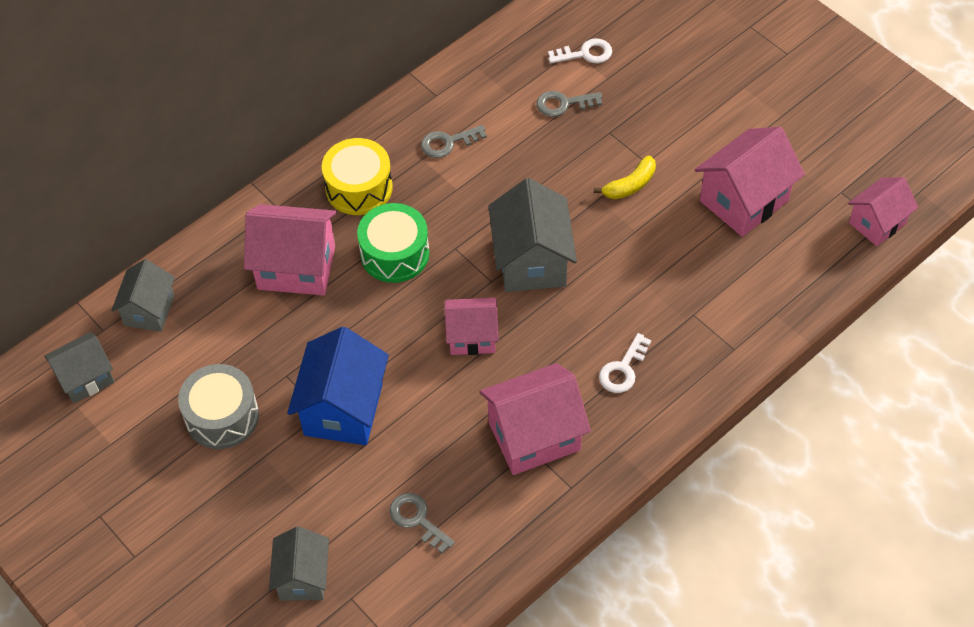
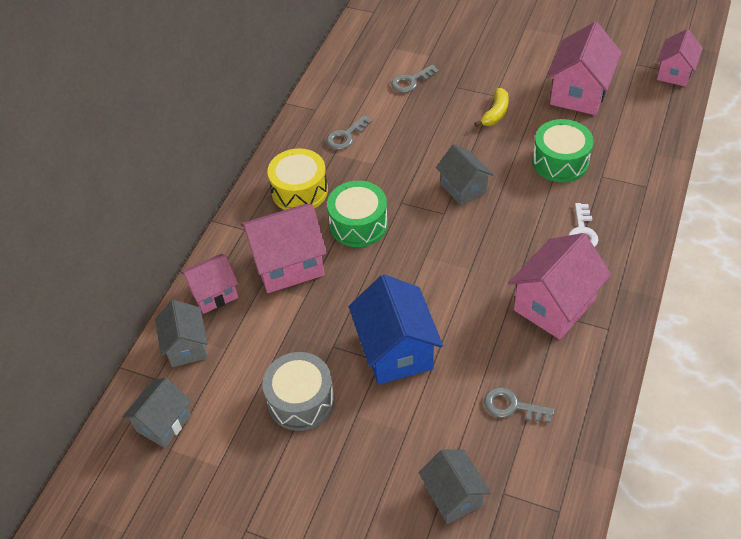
camera: 25 degrees left, 5 degrees down
pink house [445,297,498,355] -> pink house moved to [180,254,238,314]
grey house [488,178,577,292] -> grey house [436,144,493,206], size x0.63
white key [548,38,612,64] -> none
none -> green drum [532,119,594,182]

